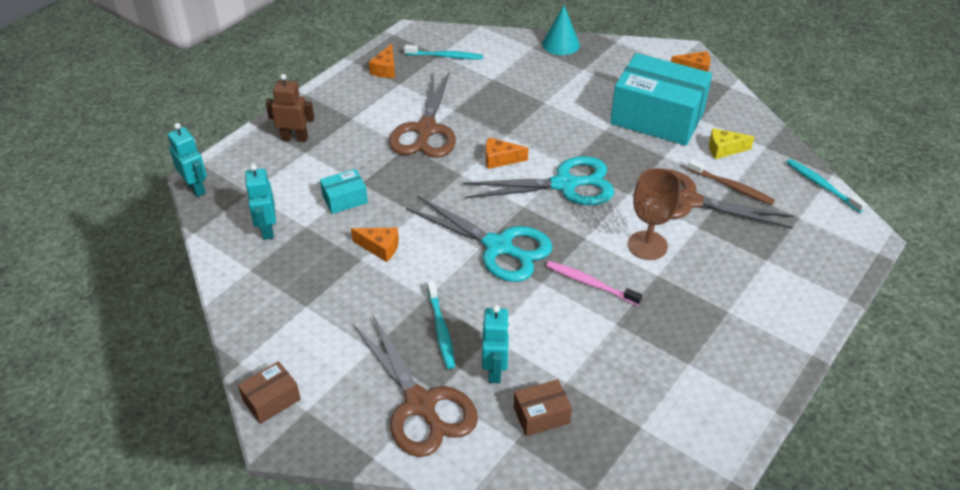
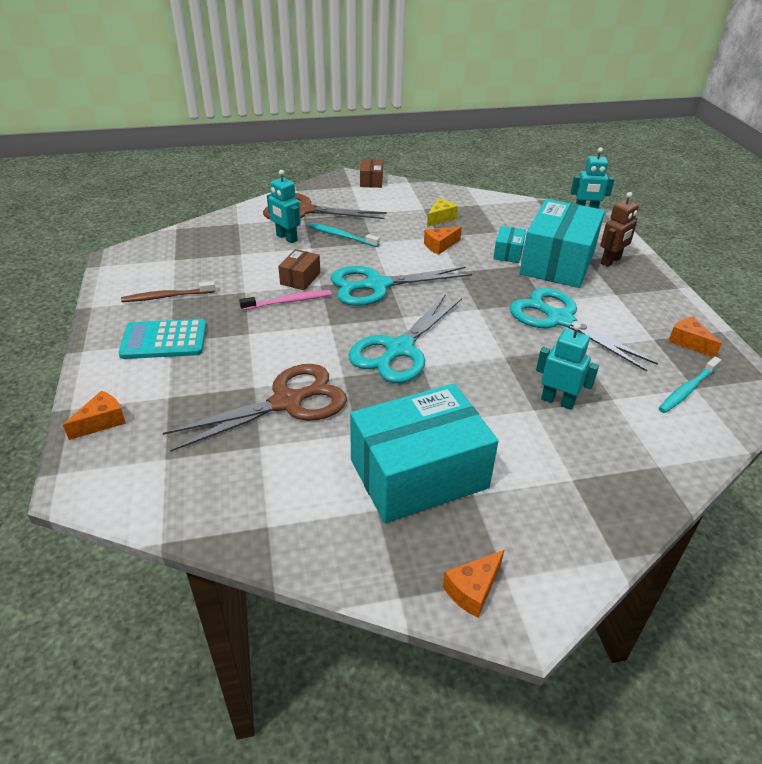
camera: 130 degrees right, 5 degrees down
turquoise robot [245,164,276,240] -> turquoise robot moved to [536,323,599,410]
brown scissors [389,71,456,158] -> turquoise scissors [510,288,658,372]
orange cheese [486,137,528,169] -> orange cheese moved to [63,390,126,440]
brown box [514,379,572,436] -> brown box moved to [278,249,320,290]
turquoise cone [542,5,580,55] -> none
brown goblet [628,168,681,260] -> none
brown toothbrush [687,159,775,205] -> brown toothbrush moved to [121,281,215,302]
yellow cheese [709,128,754,159] -> yellow cheese moved to [427,198,458,227]
turquoise toothbrush [787,159,867,213] -> none
none -> turquoise calculator [118,319,206,359]
none -> turquoise box [520,199,605,288]

